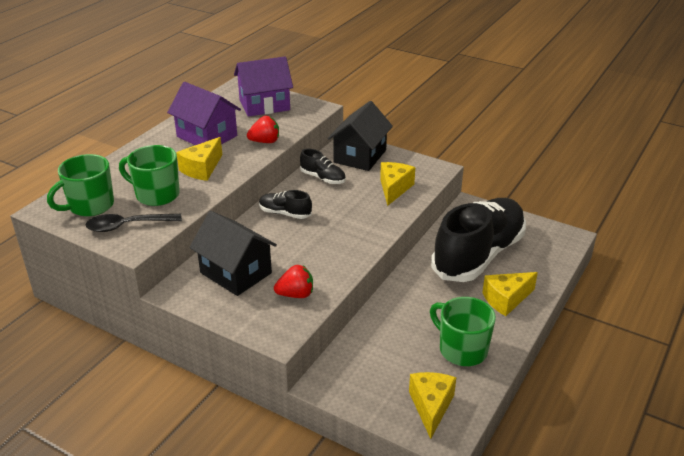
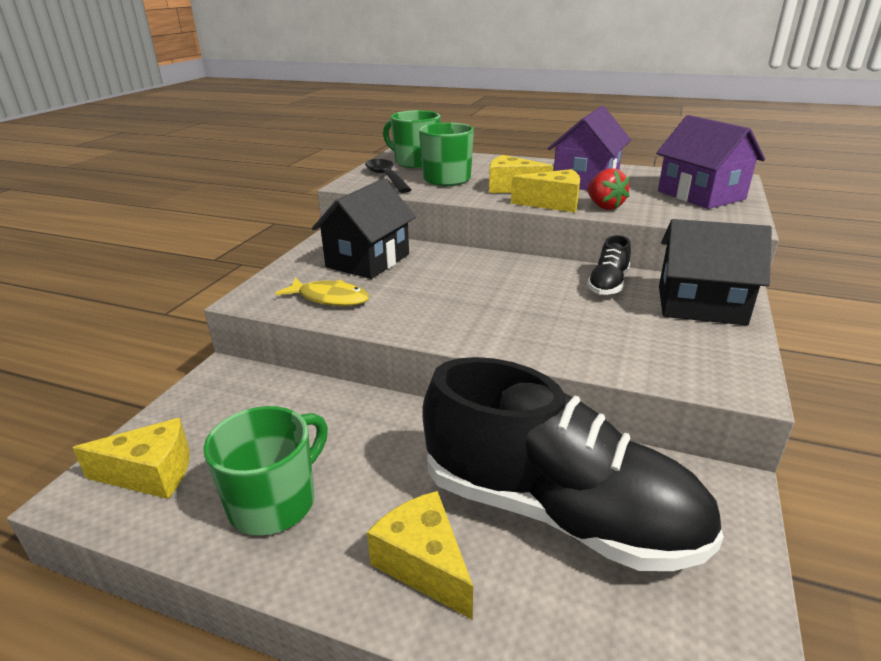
camera: 80 degrees right, 5 degrees down
black shoe [259,190,312,219] -> none
red strawberry [274,265,313,298] -> yellow fish [275,278,370,306]
yellow cheese [380,162,415,206] -> yellow cheese moved to [511,169,580,213]

